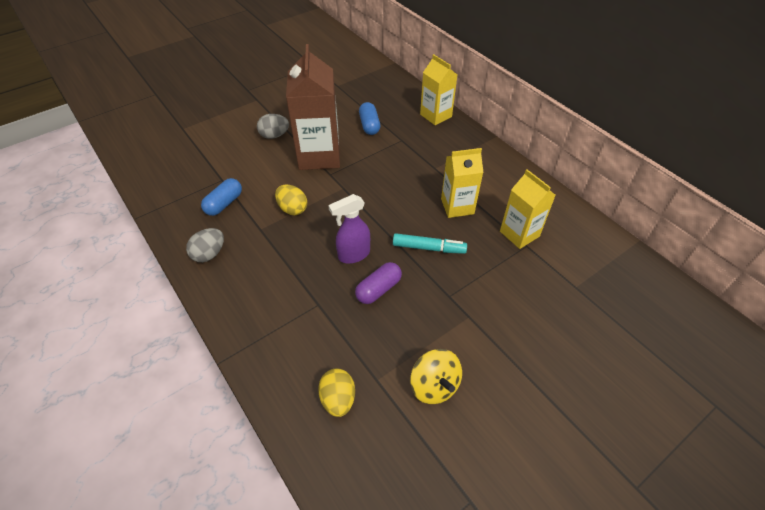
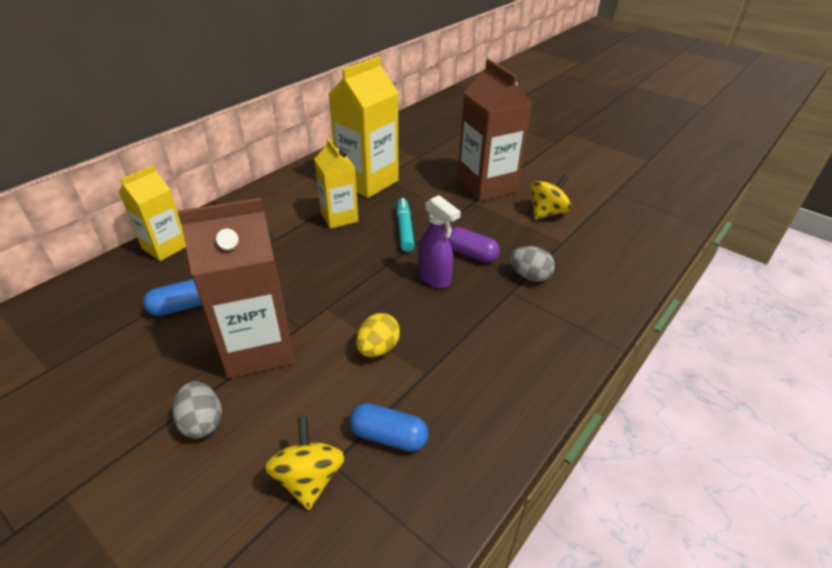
camera: 105 degrees left, 10 degrees down
grey egg [186,228,224,262] -> grey egg moved to [510,246,555,282]
yellow egg [318,369,355,417] -> none
yellow carton [500,169,556,249] -> yellow carton [329,56,398,198], size x1.63
none -> yellow spinning top [265,417,345,510]
none -> brown carton [457,59,532,202]

